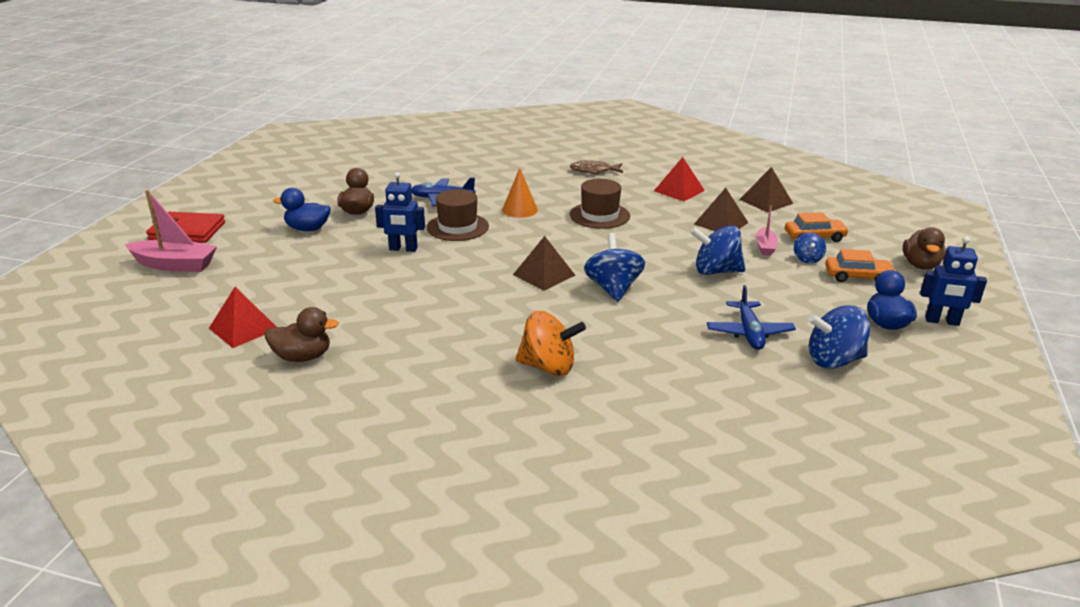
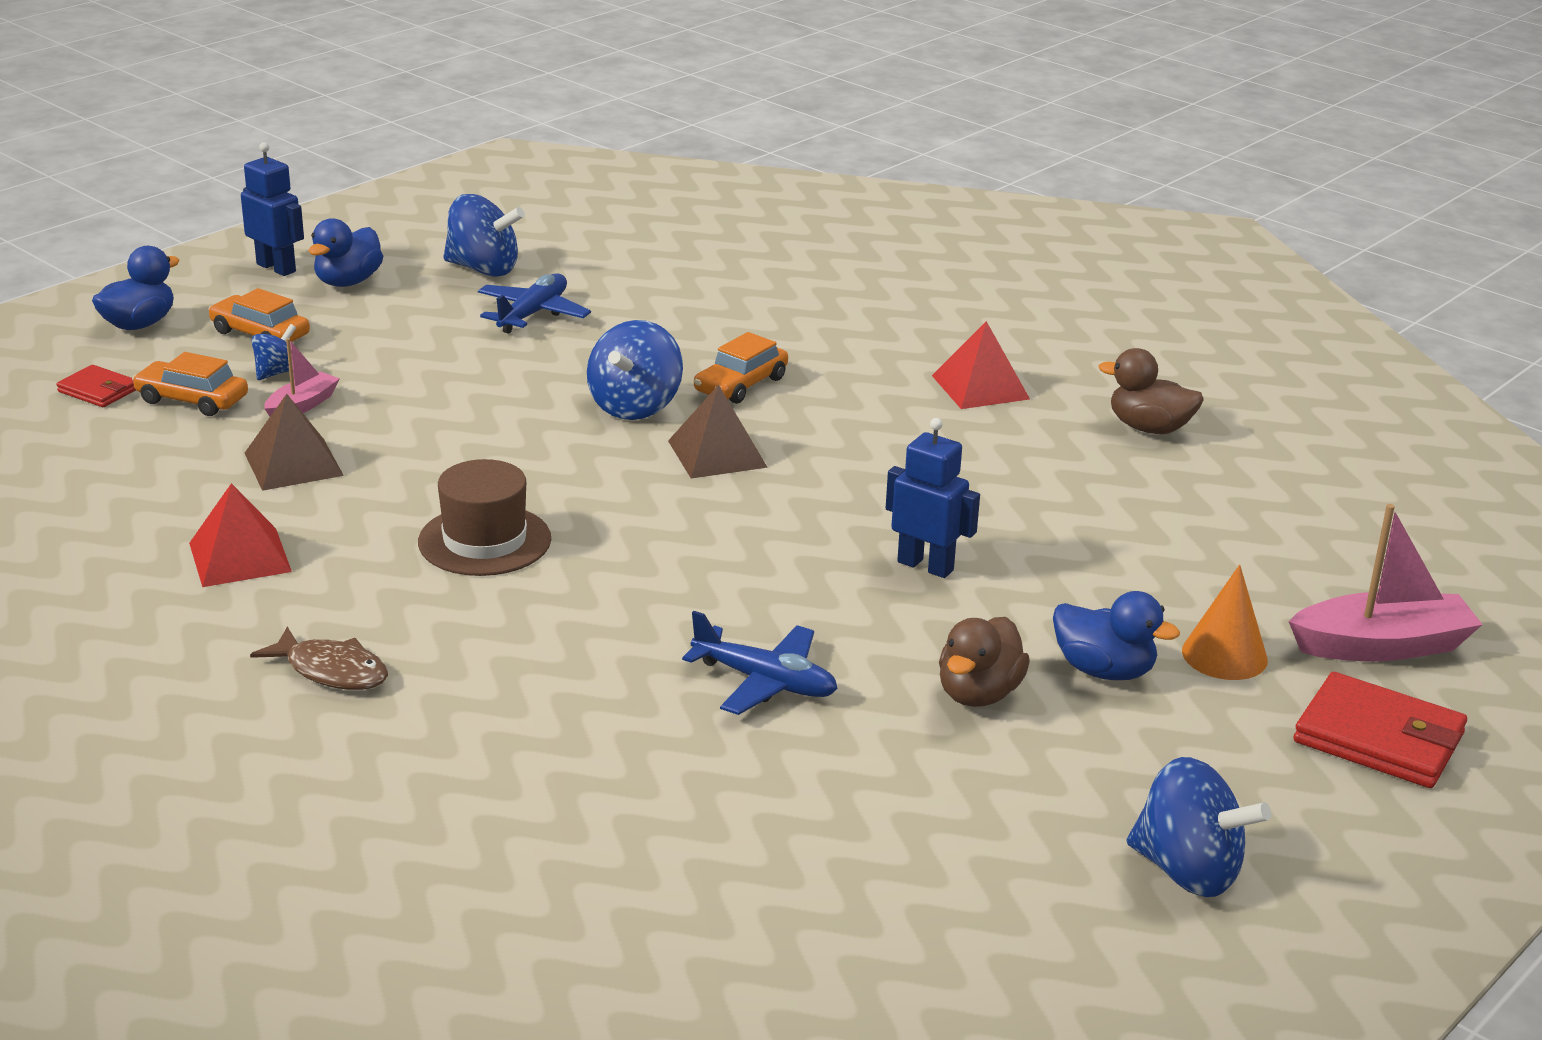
camera: 155 degrees left, 0 degrees up
pink boat [125,190,217,272] -> pink boat turned 135 degrees clockwise [1288,504,1483,662]
red pyramid [209,287,277,348] -> red pyramid moved to [932,321,1030,409]
brown hat [427,189,489,241] -> none
orange cone [502,168,538,218] -> orange cone moved to [1182,564,1268,680]
orange spinning top [516,311,586,376] -> none
blue spinning top [690,225,745,275] -> blue spinning top moved to [1127,757,1271,897]
brown pyramid [739,167,793,213] -> none
brown duck [903,227,946,269] -> blue duck [92,246,180,330]
none -> red wallet [57,365,136,407]
none -> orange car [694,332,788,404]

